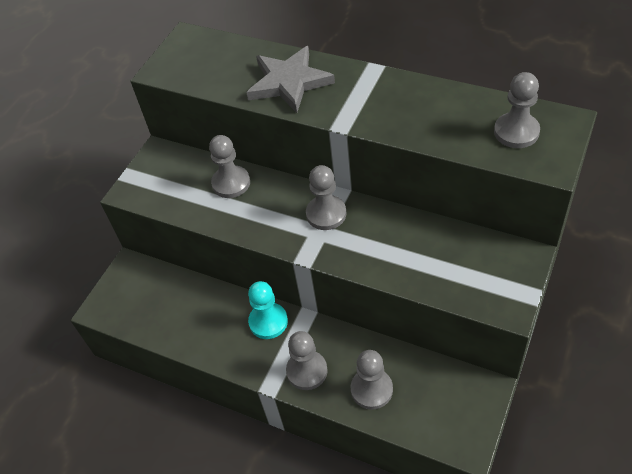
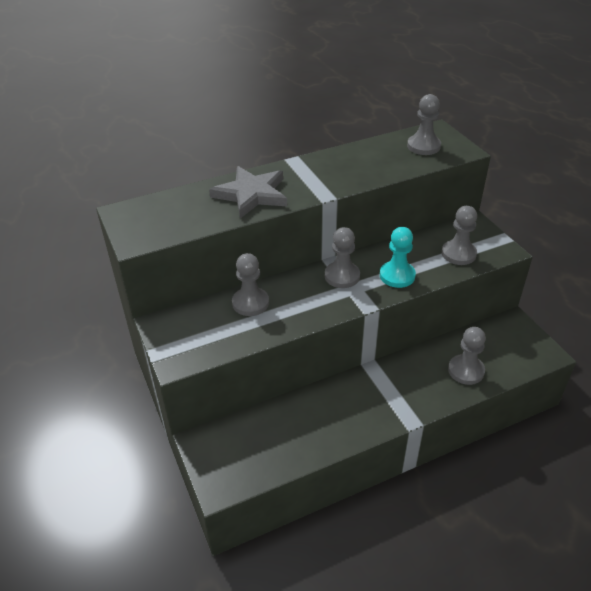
camera: 55 degrees left, 10 degrees down
turquoise pawn [248,281,288,339] -> turquoise pawn moved to [380,227,416,288]
grey pawn [286,331,328,390] -> grey pawn moved to [442,206,477,265]

